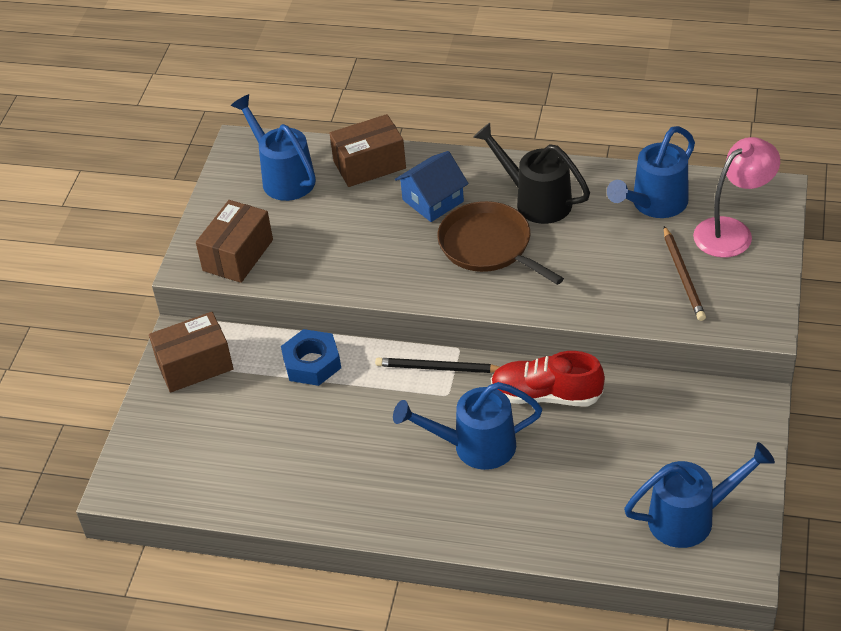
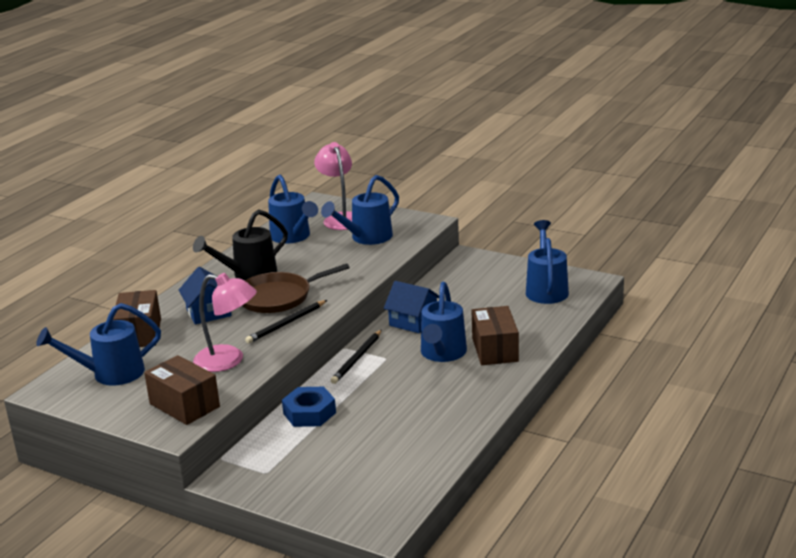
camera: 75 degrees left, 20 degrees down
brown box [149,312,233,393] -> brown box moved to [471,306,519,365]
red shoe [491,351,605,407] -> blue house [384,281,439,333]
brown pencil [664,226,706,321] -> blue watering can [321,175,399,245]
none -> pink lamp [193,273,257,372]
none -> black pencil [245,300,327,344]

